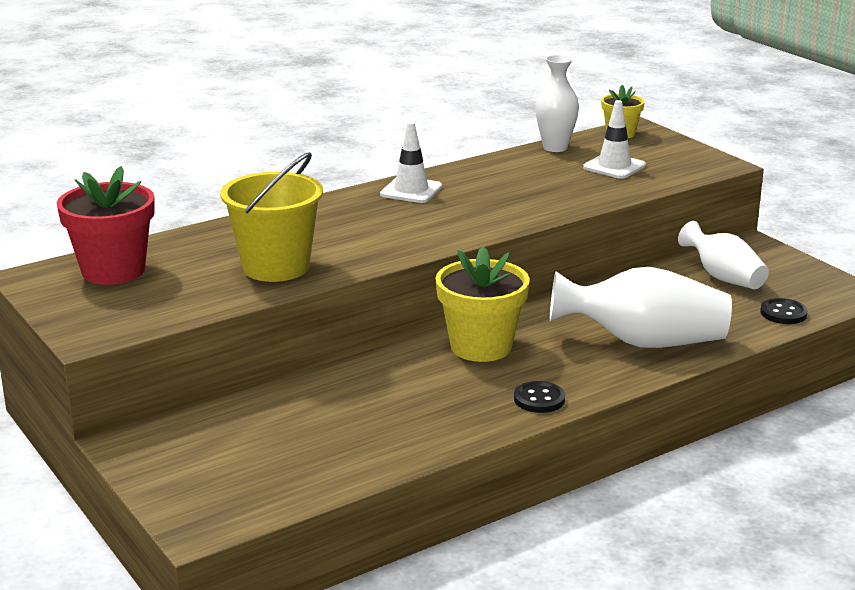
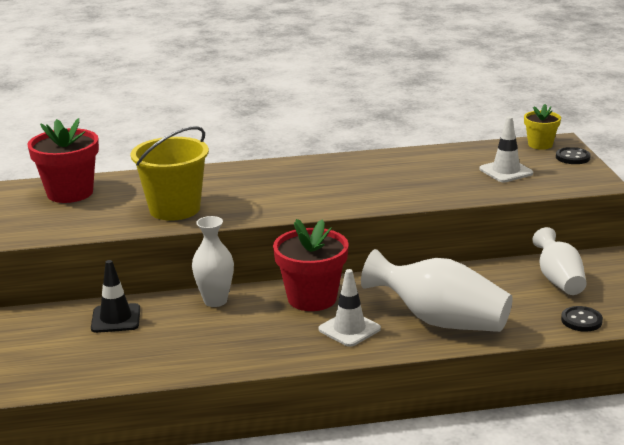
camera: 25 degrees right, 0 degrees up
white traffic cone [380,122,442,203] -> white traffic cone moved to [318,269,381,347]
yellow flower pot [435,246,530,362] -> red flower pot [273,219,349,311]
black button [514,381,565,413] -> black button moved to [556,147,591,164]
white vase [535,55,579,152] -> white vase moved to [192,216,234,307]
none -> black traffic cone [91,260,140,333]

